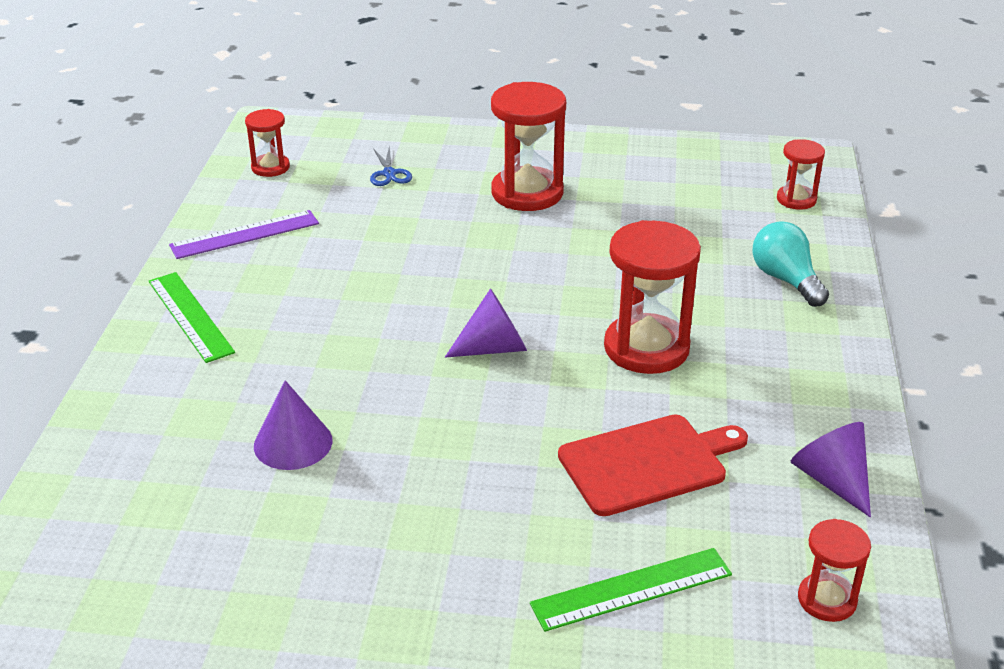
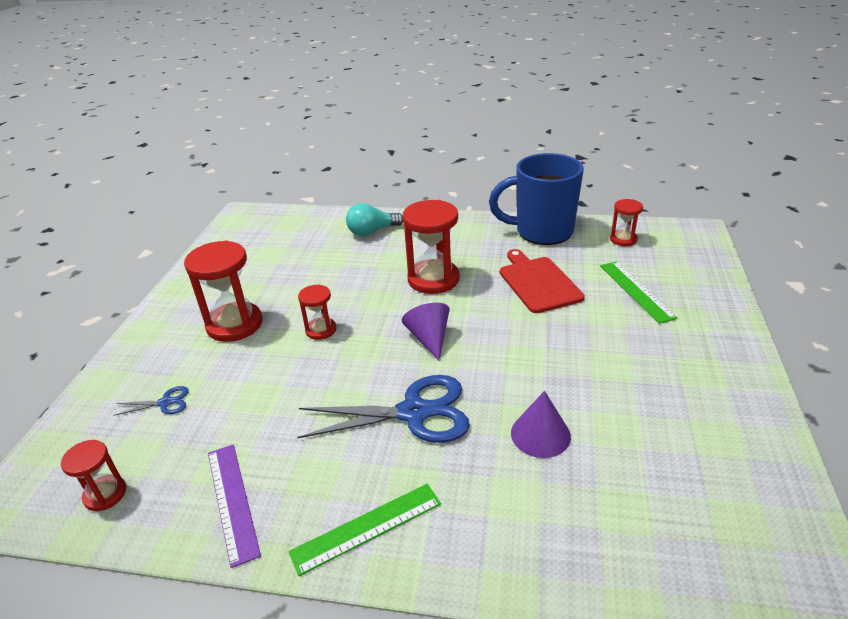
camera: 85 degrees left, 0 degrees up
red hourglass [777,139,825,210] -> red hourglass moved to [298,284,336,340]
purple cone [791,422,871,517] -> blue mug [489,153,584,245]
none -> blue scissors [297,375,470,443]

